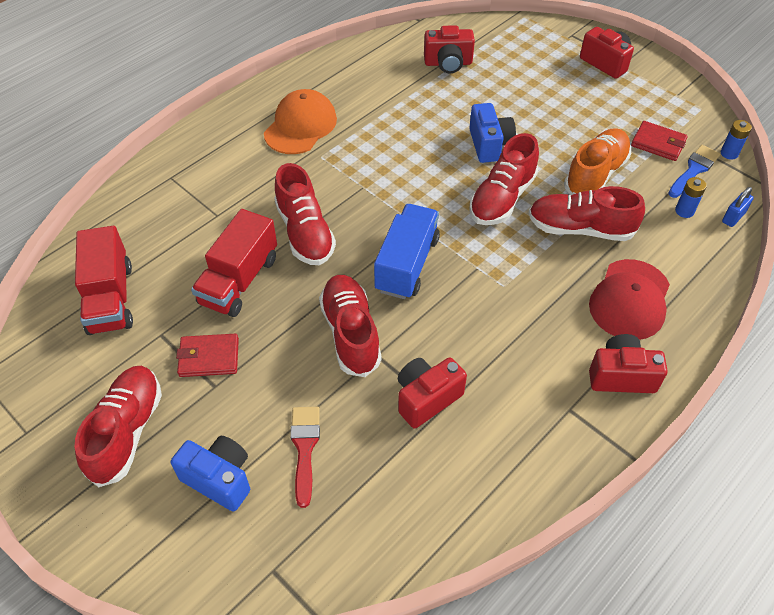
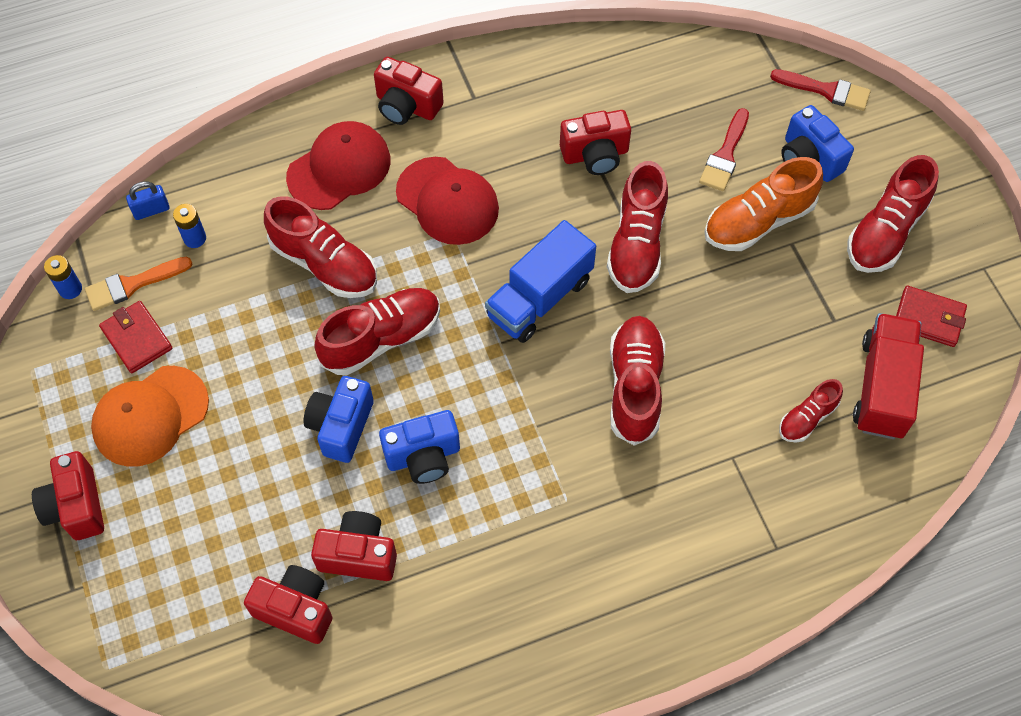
camera: 155 degrees left, 10 degrees up
red wallet [176,334,239,377] -> red wallet moved to [896,286,967,347]
red truck [191,209,277,317] -> none
orange cap [264,89,337,154] -> orange cap moved to [91,366,209,467]
orange shoe [564,128,631,195] -> orange shoe moved to [704,157,823,251]
blue brush [668,145,720,198] -> orange brush [85,256,192,311]
none -> red camera [311,511,397,581]
none -> blue camera [379,410,460,484]
none -> red cap [396,157,499,245]
none -> red brush [770,69,871,111]
none -> red shoe [779,379,843,443]

